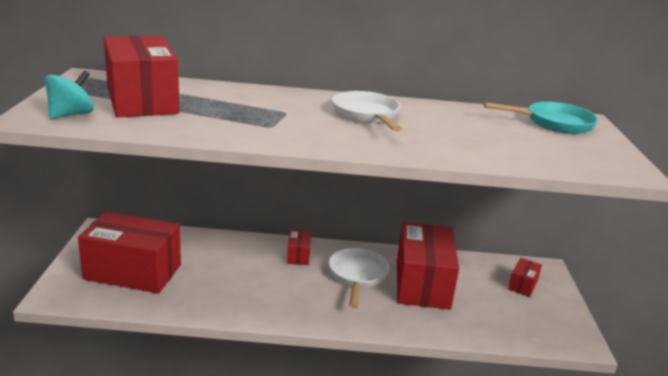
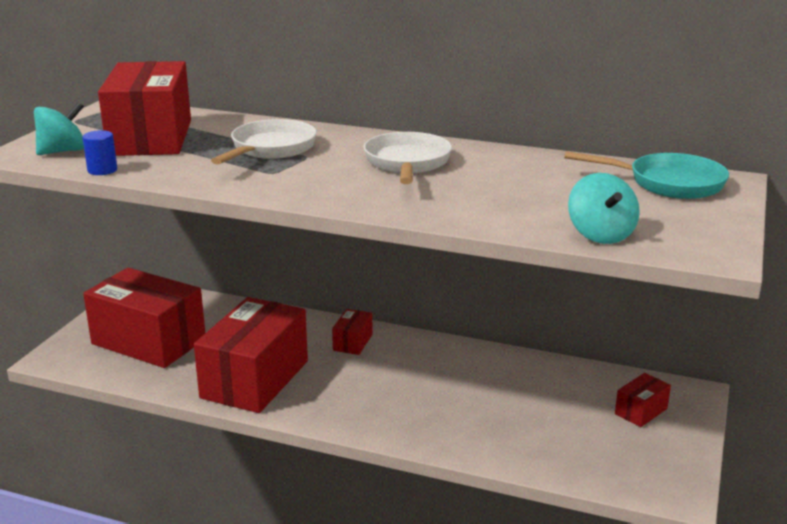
camera: 20 degrees right, 0 degrees up
white pan [329,248,389,308] -> white pan moved to [211,119,317,165]
red box [397,222,459,310] -> red box moved to [194,297,308,413]
none -> blue cylinder [82,130,117,175]
none -> turquoise spinning top [568,173,640,244]

